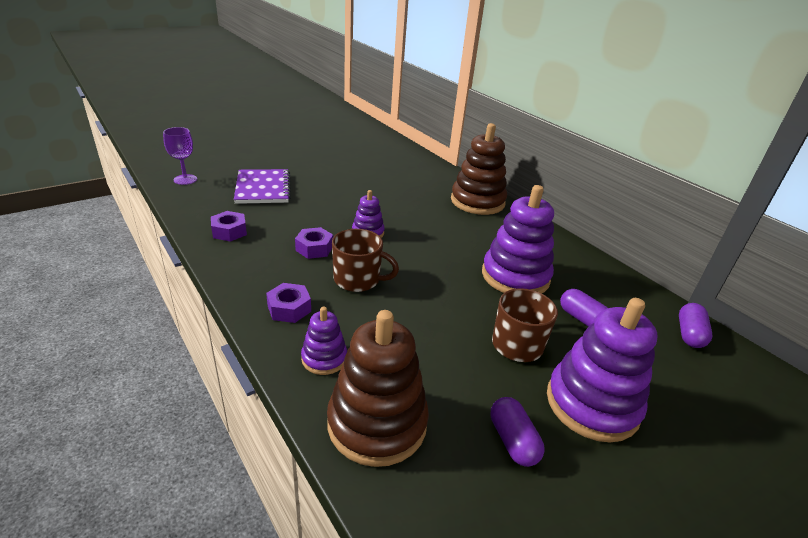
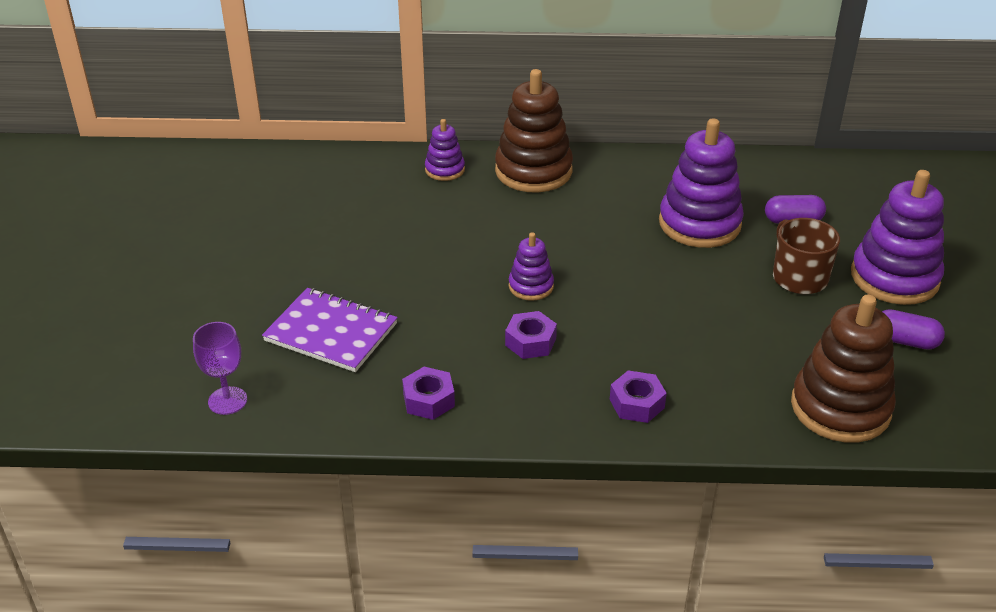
camera: 50 degrees left, 5 degrees up
purple stacking toy [301,307,347,375] -> purple stacking toy moved to [425,119,465,181]
brown mug [332,229,399,292] -> none
purple capsule [679,303,712,348] -> none

